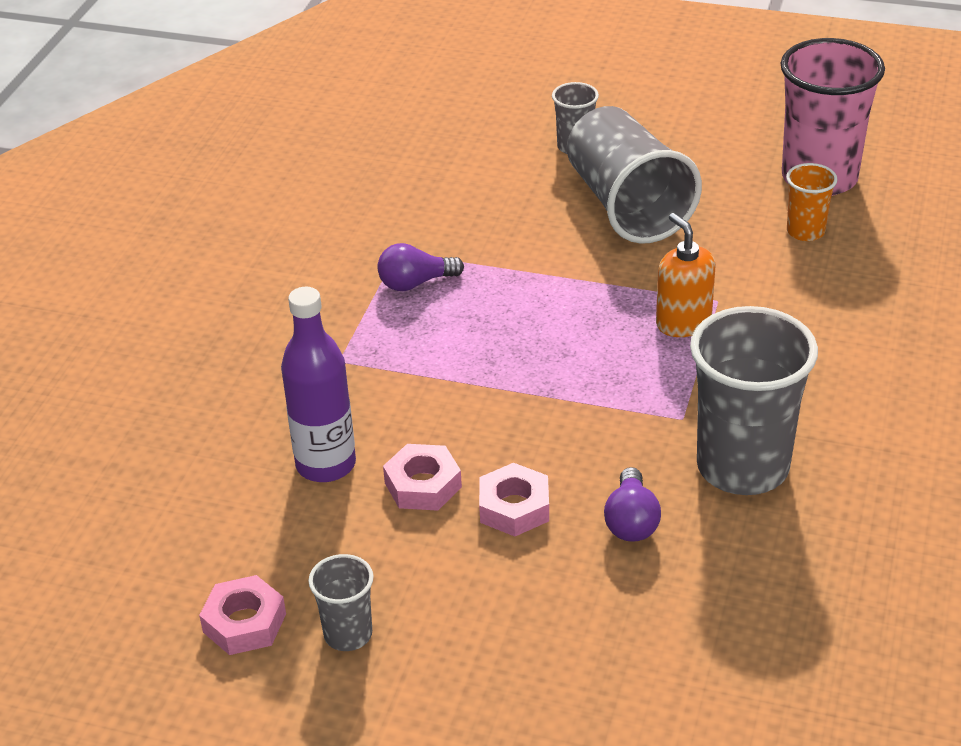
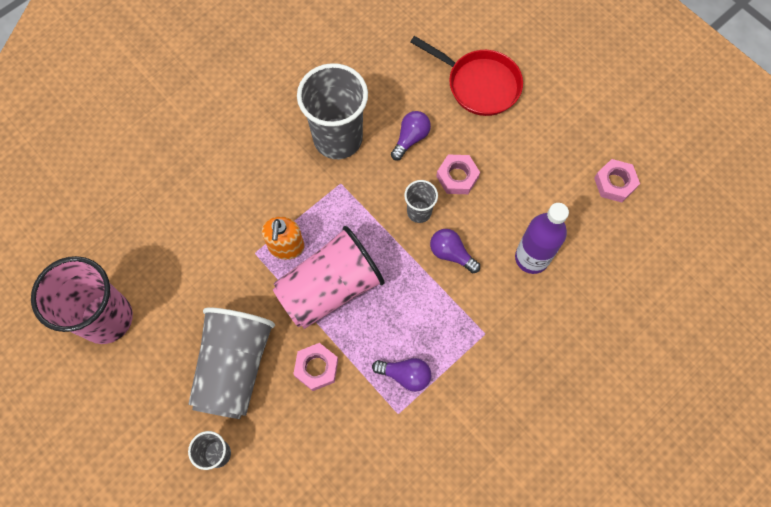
camera: 150 degrees left, 30 degrees up
grey cup [308,554,374,651] -> grey cup moved to [404,180,438,223]
pink nut [383,444,462,511] -> pink nut moved to [293,343,338,391]
orange cup [786,163,837,241] -> none
none -> pink cup [273,226,385,329]
none -> red pan [410,36,523,116]
none -> purple light bulb [430,229,480,273]

